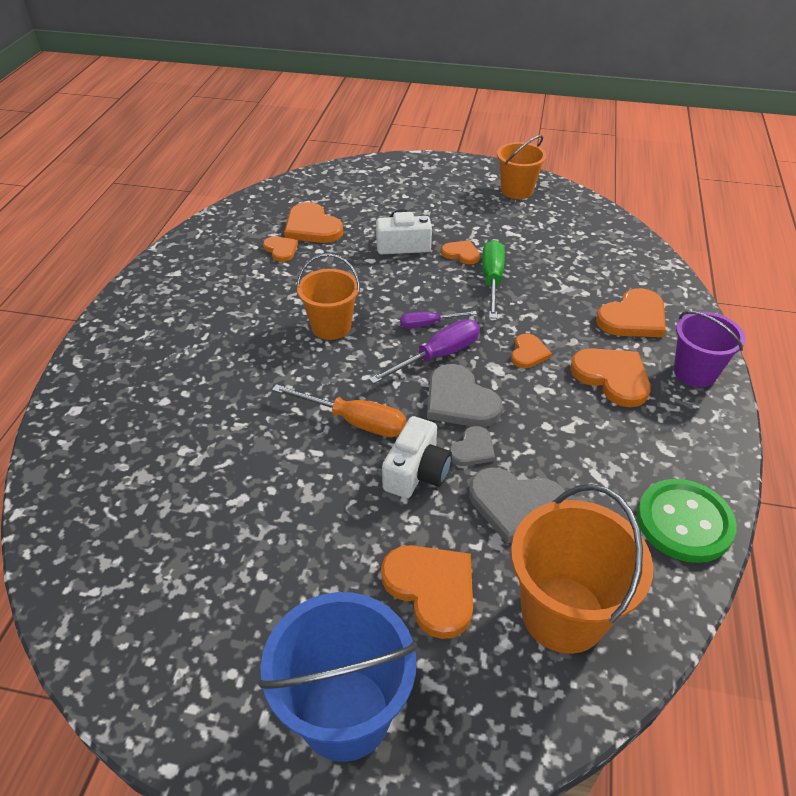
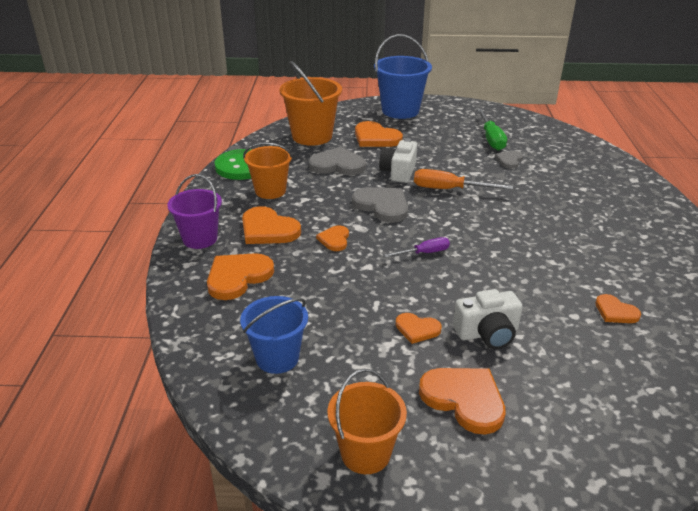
camera: 170 degrees right, 10 degrees down
orange heart [284,202,343,243] -> orange heart moved to [419,368,506,435]
orange bucket [297,254,360,340] -> orange bucket moved to [243,142,293,199]
purple screwdriver [369,319,480,384] -> none
grey heart [449,426,495,466] -> grey heart moved to [495,151,523,169]
green screwdriver [482,240,505,319] -> green screwdriver moved to [477,109,507,151]
none -> blue bucket [240,296,308,374]

